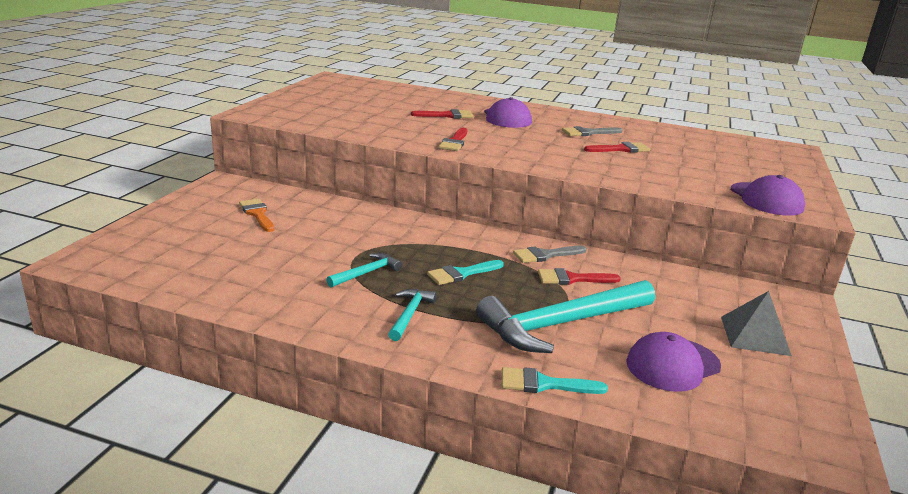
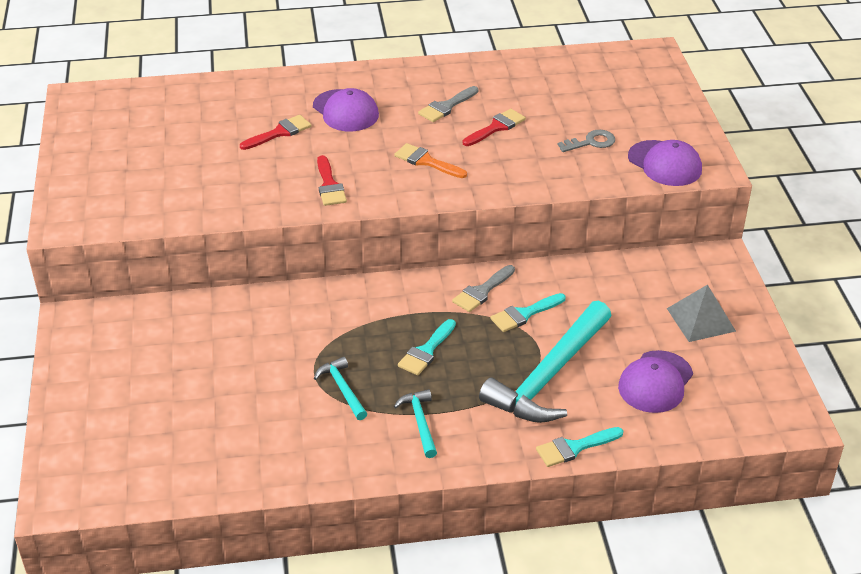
camera: 25 degrees left, 15 degrees up
orange brush [239,199,274,232] -> orange brush moved to [394,143,467,178]
turquoise hammer [326,253,402,287] -> turquoise hammer turned 45 degrees counterclockwise [314,357,367,420]
red brush [538,268,621,285] -> turquoise brush [490,293,566,332]
none -> grey key [558,130,615,152]

